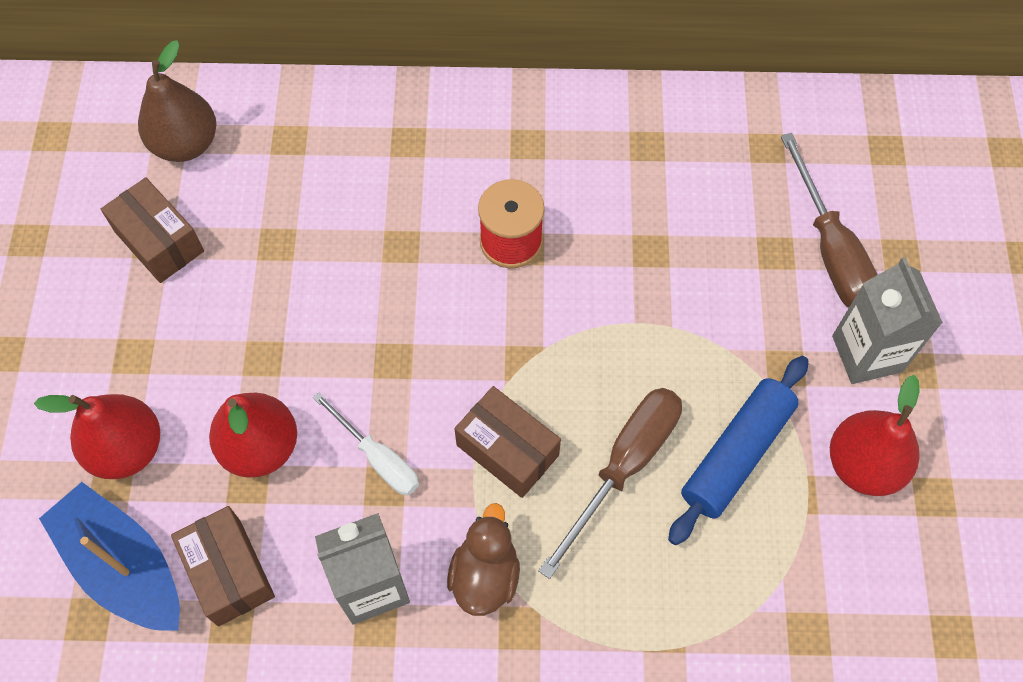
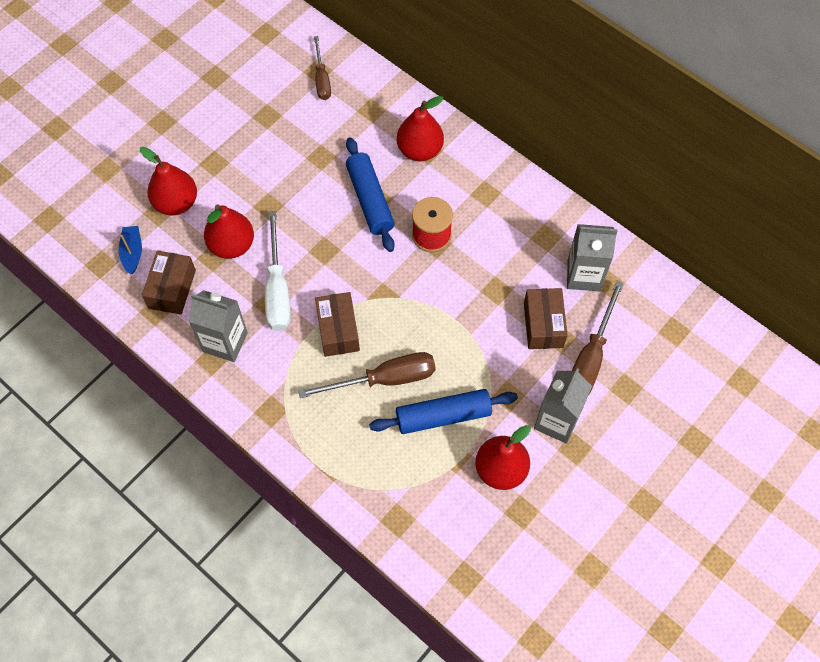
camera: 40 degrees right, 0 degrees up
blue boat [39,482,180,631] -> blue boat [119,226,142,274], size x0.53
brown box [101,177,204,283] -> brown box moved to [524,288,568,349]
brown pear [138,40,216,162] -> brown screwdriver [314,36,331,100]
white screwdriver [313,392,419,495] -> white screwdriver [265,211,291,331], size x1.56
brown duck [447,503,520,616] -> none
none -> blue rolling pin [346,137,394,252]
none -> red pear [397,96,444,161]
none -> grey carton [567,224,618,291]

